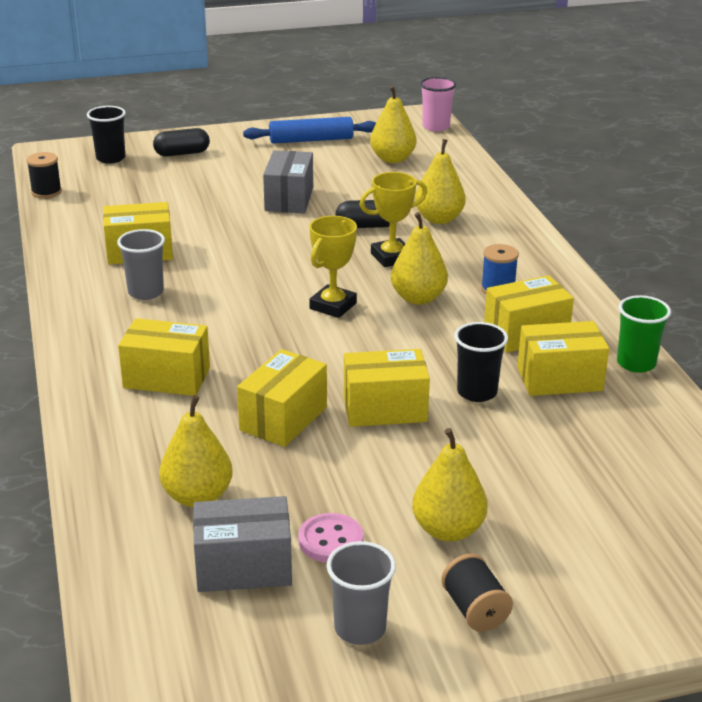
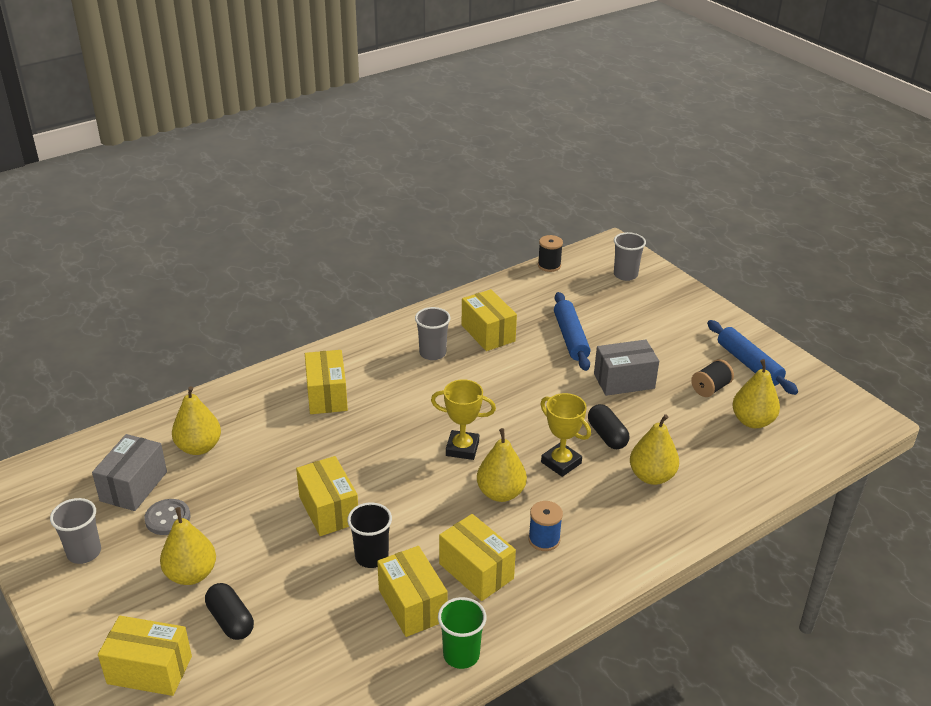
camera: 70 degrees right, 5 degrees up
black cup [87,106,126,164] -> grey cup [614,232,646,281]
black capsule [153,128,210,156] -> black capsule moved to [205,583,254,640]
grey box [193,496,292,592] -> grey box turned 45 degrees clockwise [92,434,167,511]
yellow box [237,349,327,447] -> yellow box moved to [98,616,192,696]
pink button [298,513,363,562] -> grey button [144,499,190,535]
pink cup [420,77,456,132] -> none
black spool [441,554,513,632] -> black spool moved to [691,359,734,397]
none -> blue rolling pin [554,292,590,371]

